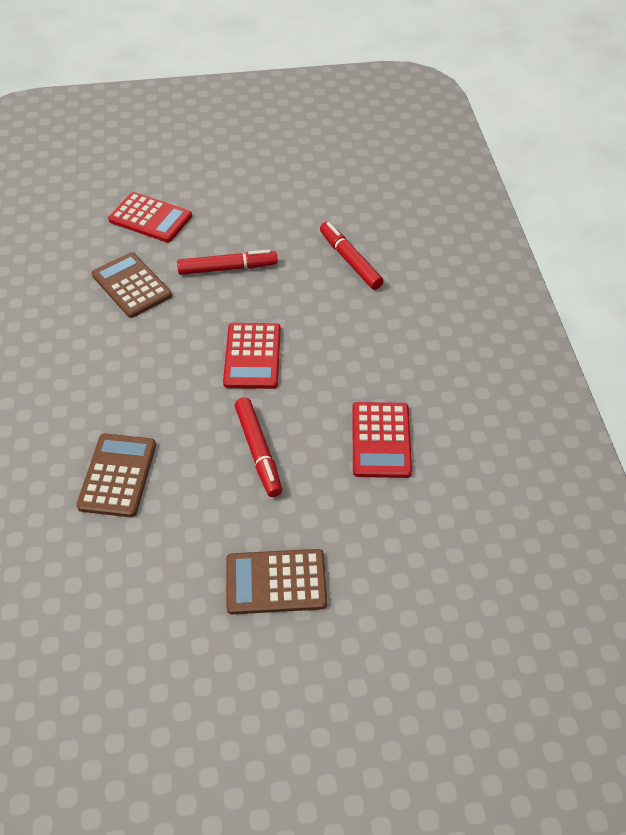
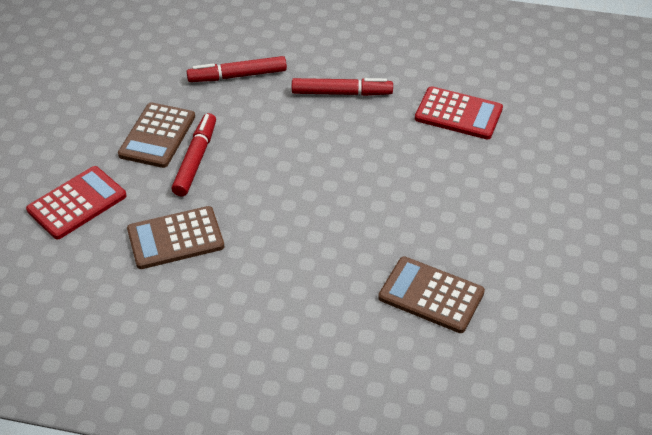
camera: 70 degrees left, 5 degrees down
red calculator [223,323,281,389] -> none
brown calculator [226,549,327,614] -> brown calculator moved to [118,102,195,168]
red marker [235,398,282,497] -> red marker moved to [292,78,393,96]

